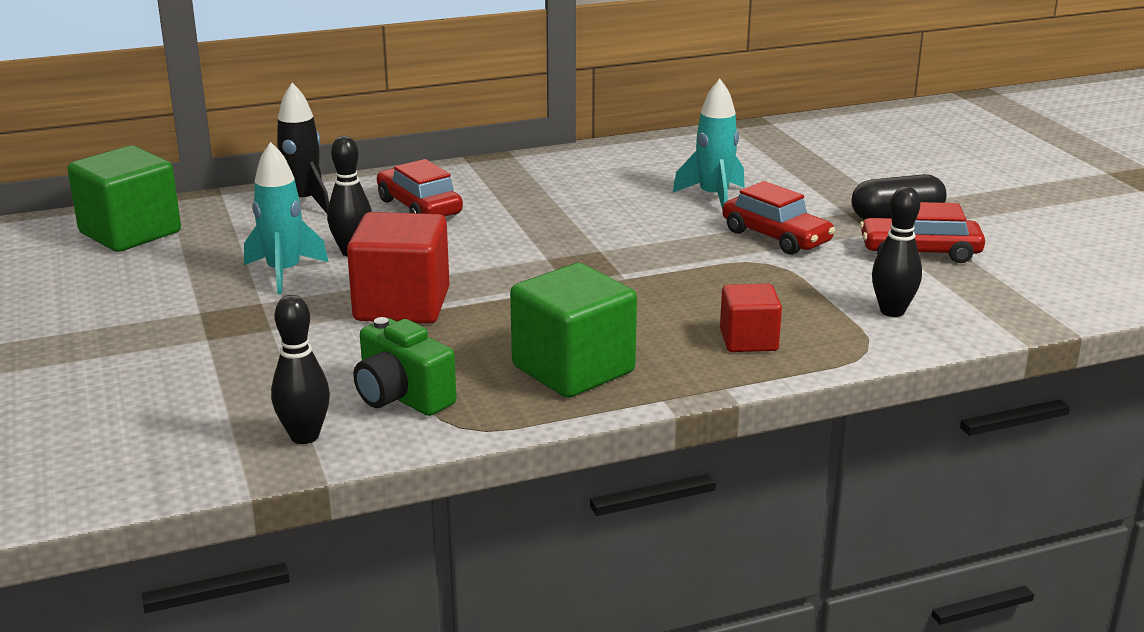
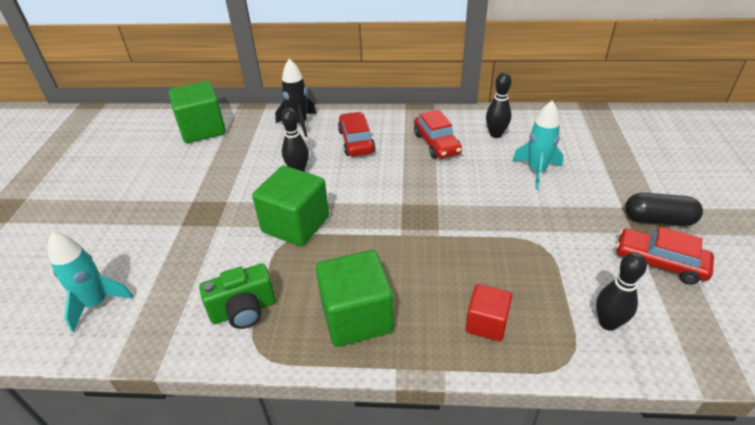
camera: 25 degrees right, 15 degrees up
turquoise rocket [244,142,329,294] -> turquoise rocket moved to [48,232,133,332]
black bowling pin [271,295,330,444] -> black bowling pin moved to [486,72,512,138]
red cube [347,212,450,324] -> green cube [252,166,329,247]
green camera [353,317,456,416] -> green camera turned 90 degrees counterclockwise [199,263,276,329]
red car [722,181,835,255] -> red car moved to [414,110,462,159]

